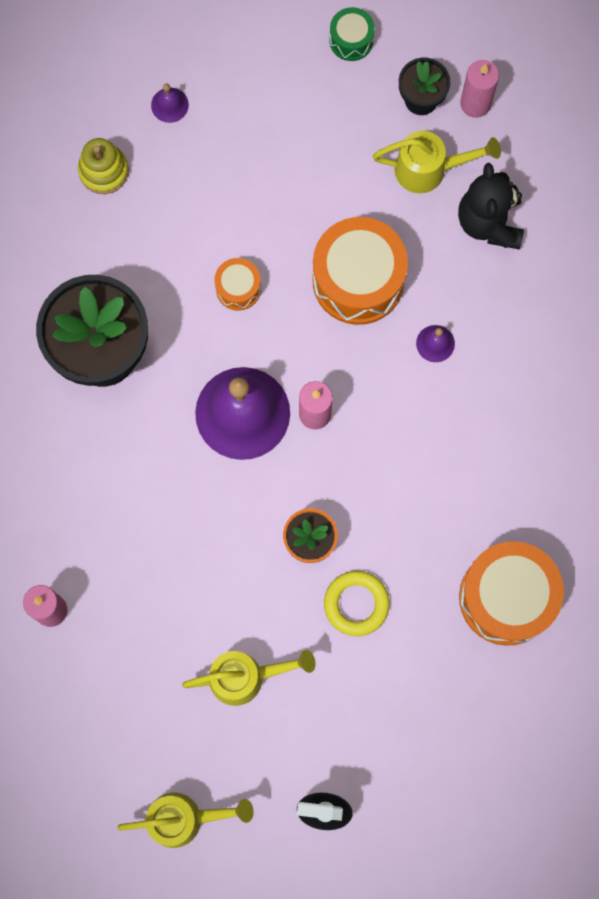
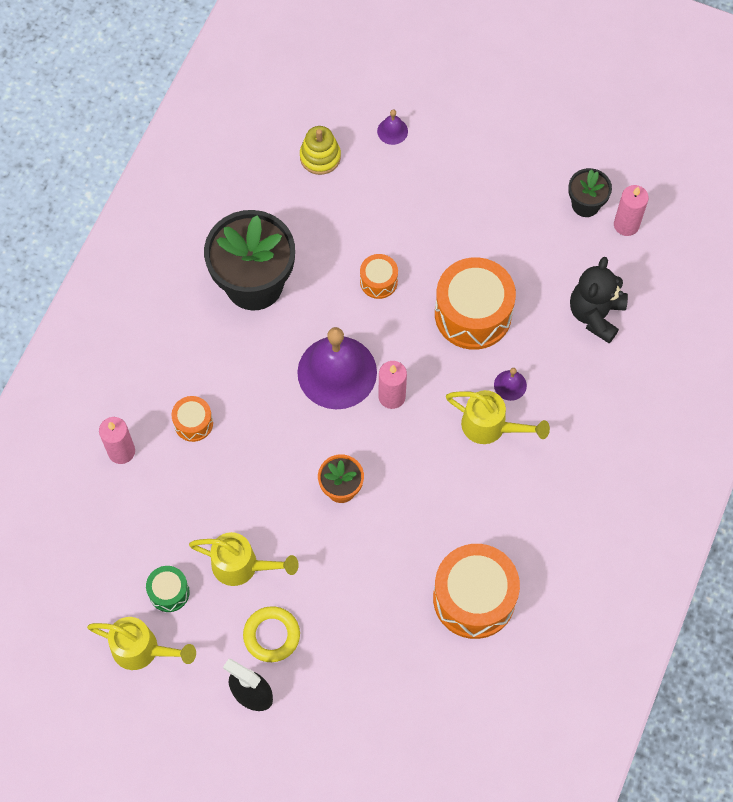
camera: 25 degrees right, 10 degrees down
yellow ring [324,571,389,636] -> yellow ring moved to [243,606,300,662]
green drum [330,7,375,61] -> green drum moved to [146,566,190,612]
yellow watering can [373,131,501,193] -> yellow watering can moved to [446,390,550,444]
none -> orange drum [171,396,213,442]

